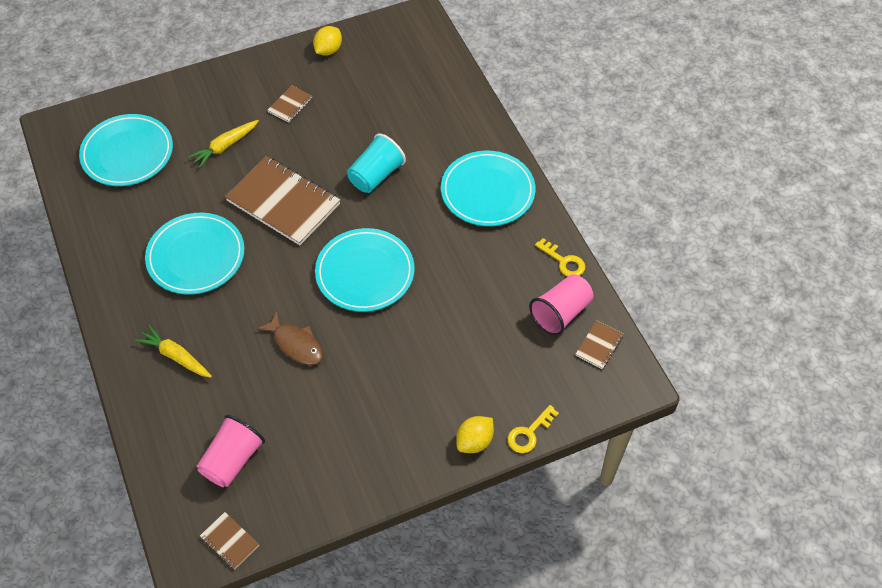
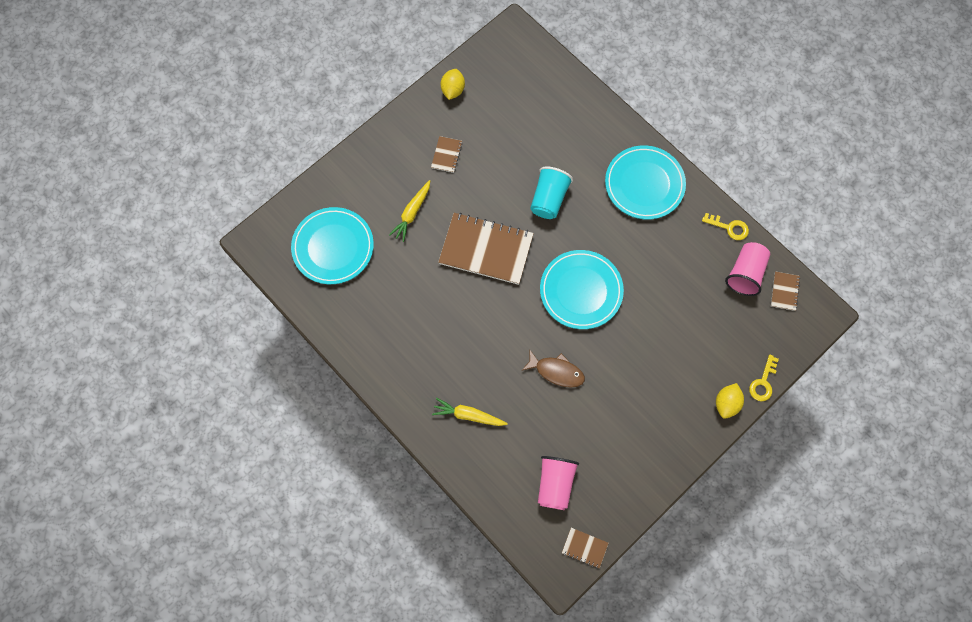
camera: 20 degrees left, 15 degrees up
turquoise plate [145,213,245,295] -> none

